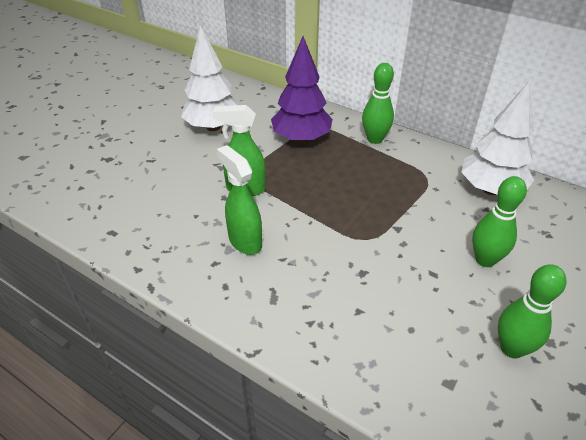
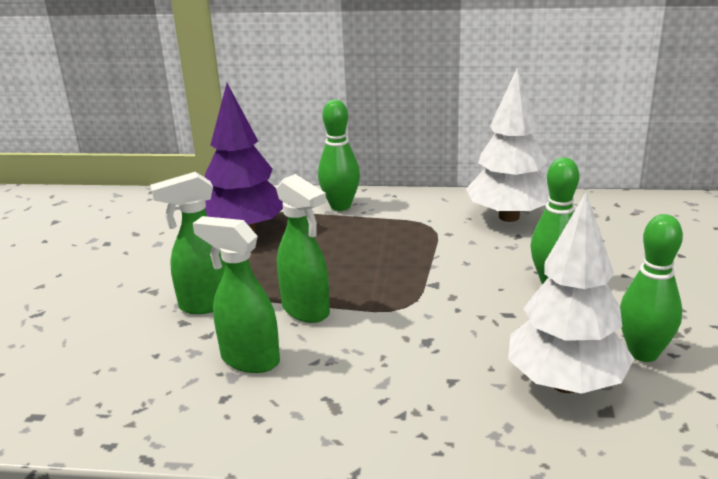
camera: 25 degrees left, 15 degrees down
white tree [181,25,239,131] -> white tree moved to [508,192,634,394]
none -> green spray bottle [276,174,330,323]

